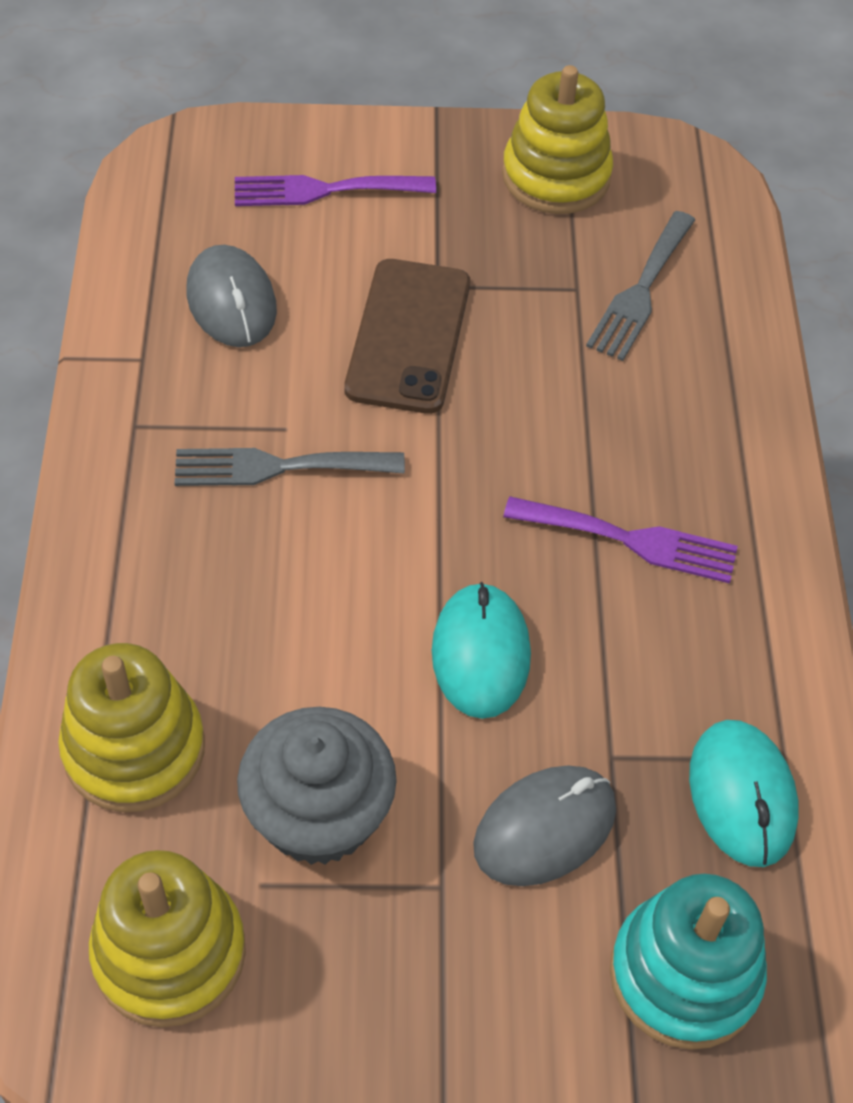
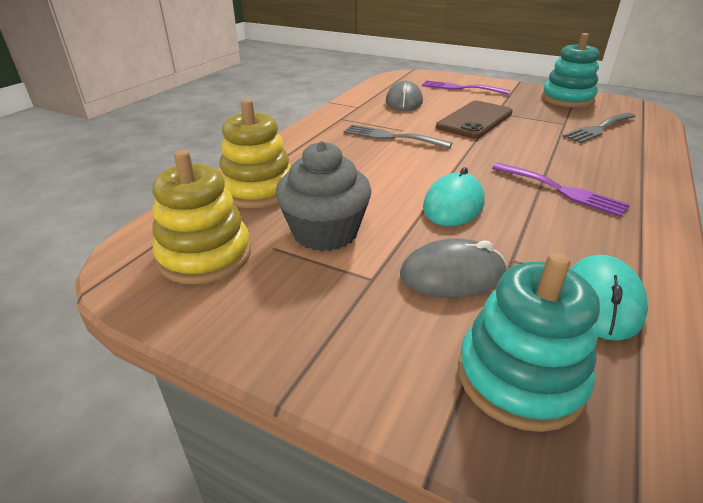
camera: 30 degrees right, 20 degrees down
yellow stacking toy [502,65,613,214] -> turquoise stacking toy [542,33,600,108]

